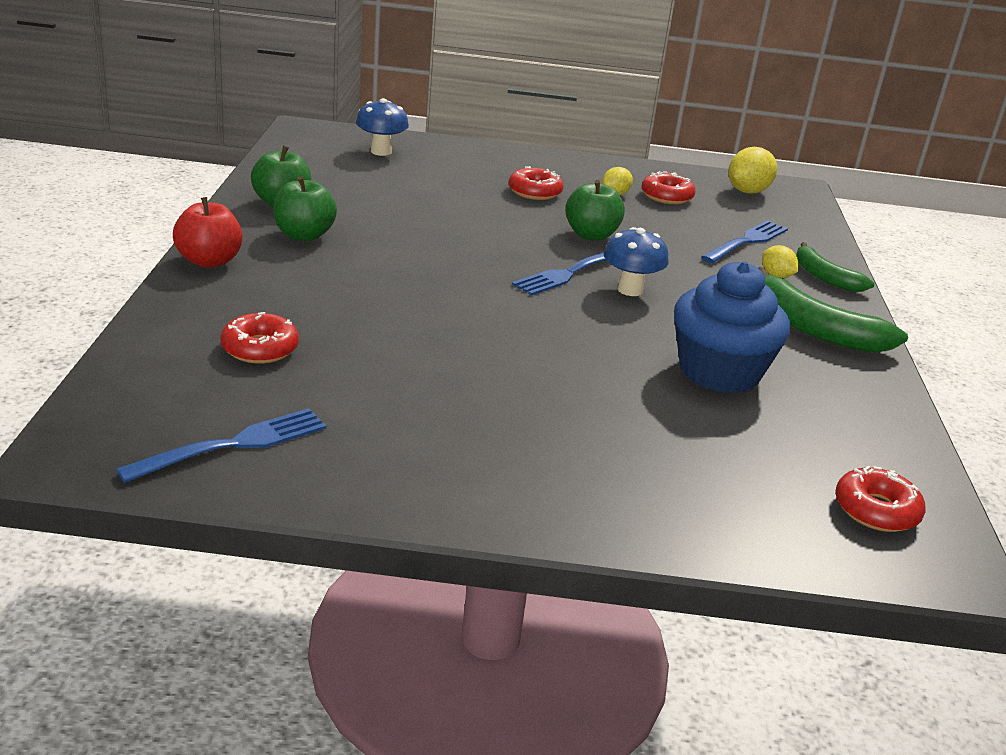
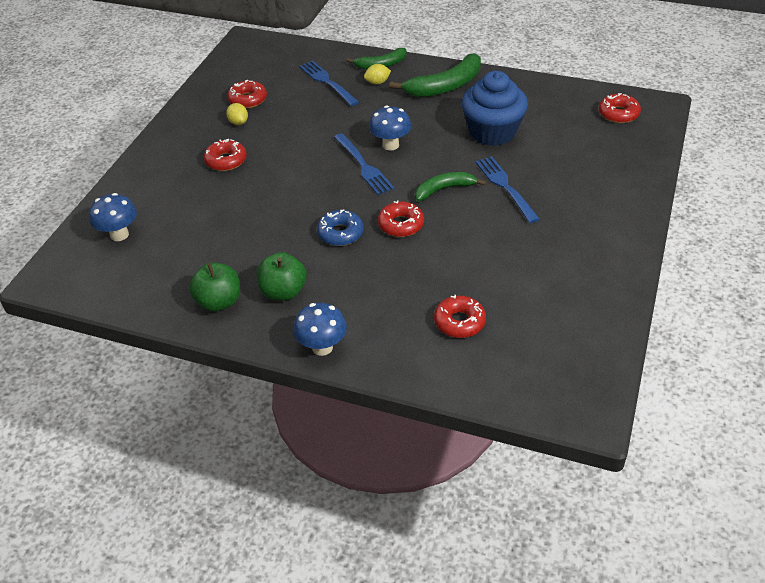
camera: 70 degrees left, 15 degrees up
blue fork [116,408,326,483] -> blue fork moved to [475,156,540,223]
red apple [173,197,243,268] -> blue mushroom [293,303,347,356]
green apple [565,180,625,241] -> none
yellow lemon [728,147,777,194] -> none
none -> blue donut [317,210,364,246]
none -> red donut [378,200,424,237]
none -> green banana [415,172,486,202]

